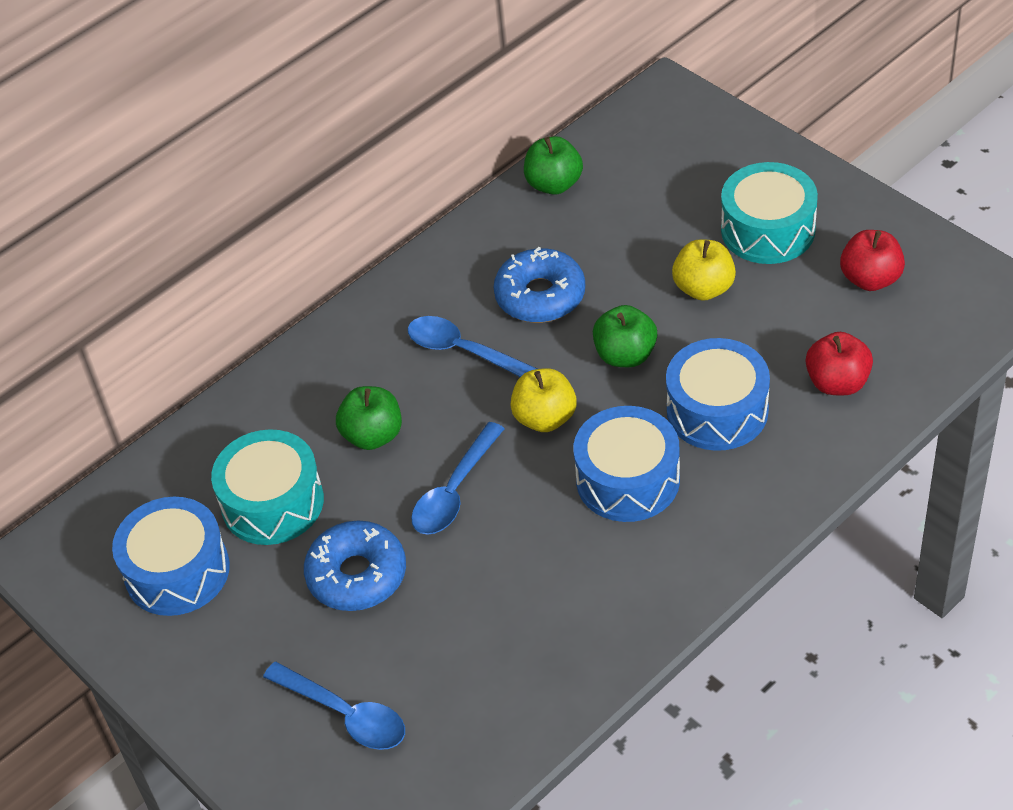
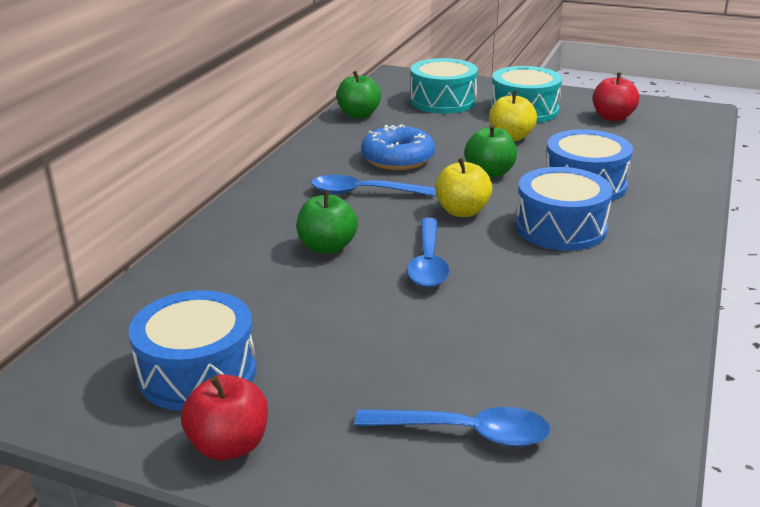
camera: 30 degrees left, 20 degrees down
turquoise drum [211,429,324,545] -> turquoise drum moved to [410,58,478,114]
blue donut [304,520,406,611] -> none
red apple [806,332,873,396] -> red apple moved to [181,374,268,460]

